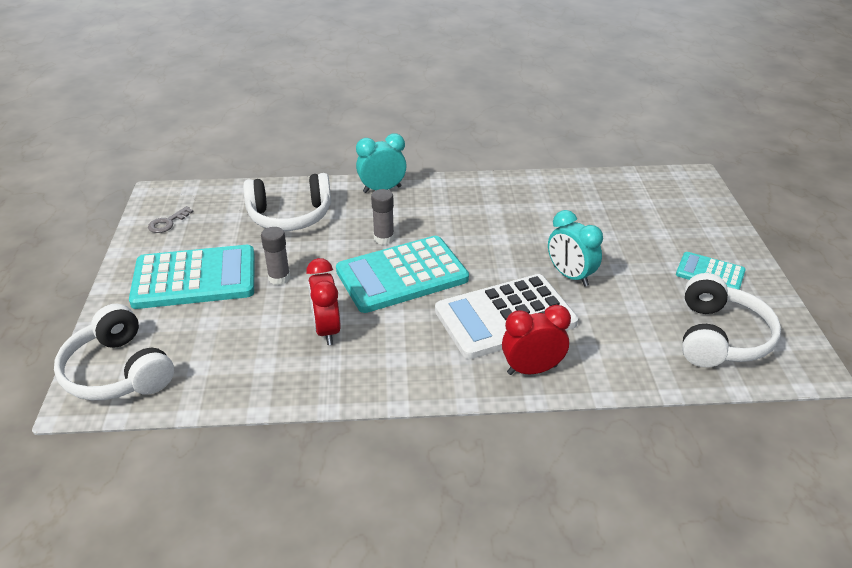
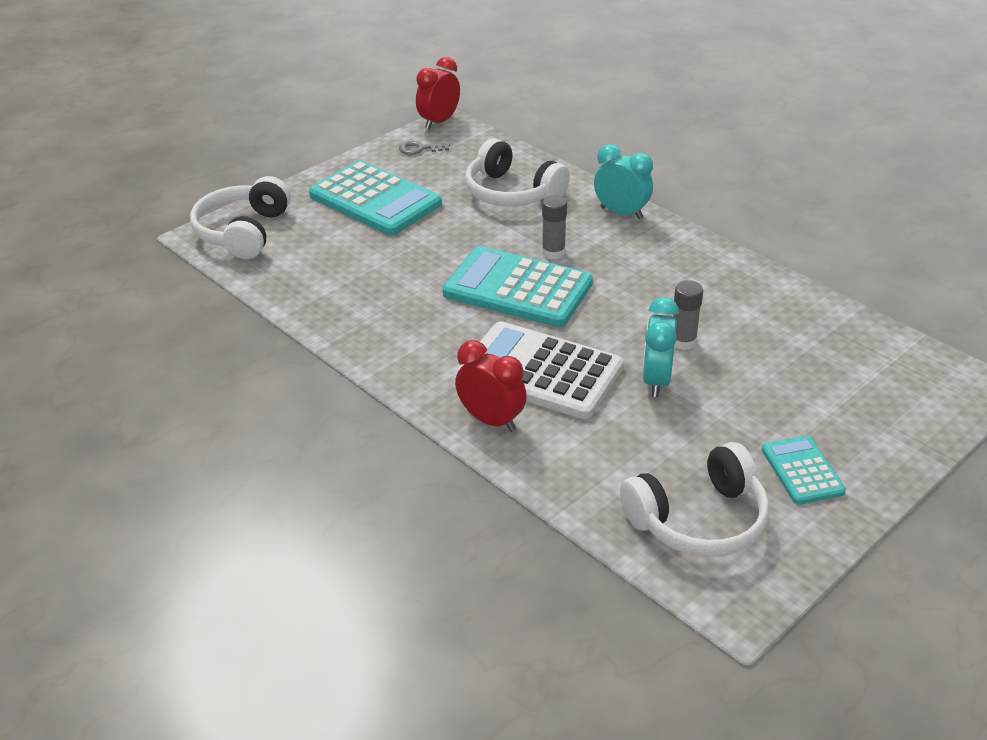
camera: 50 degrees right, 0 degrees up
grey glue stick [261,227,290,285] -> grey glue stick moved to [673,280,703,350]
red clock [306,258,341,345] -> red clock moved to [416,57,460,129]

